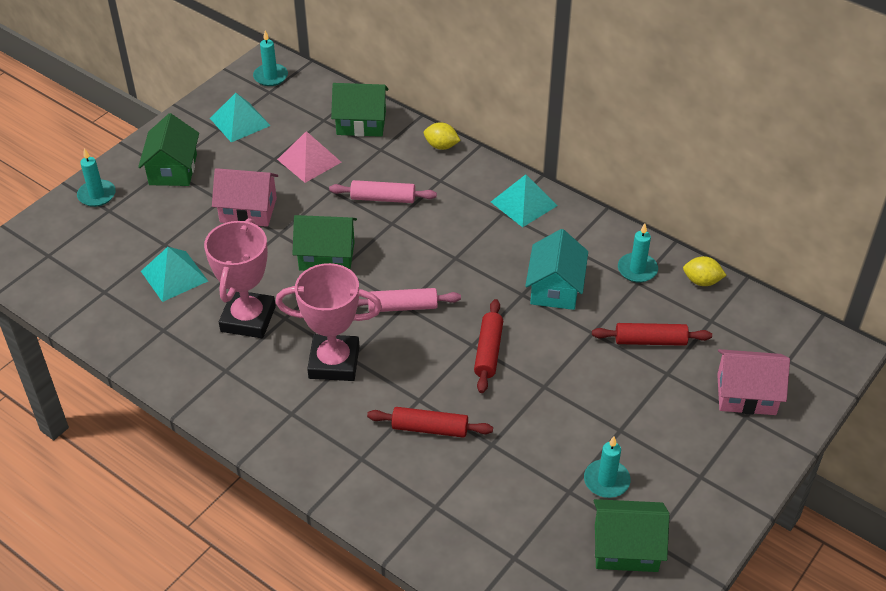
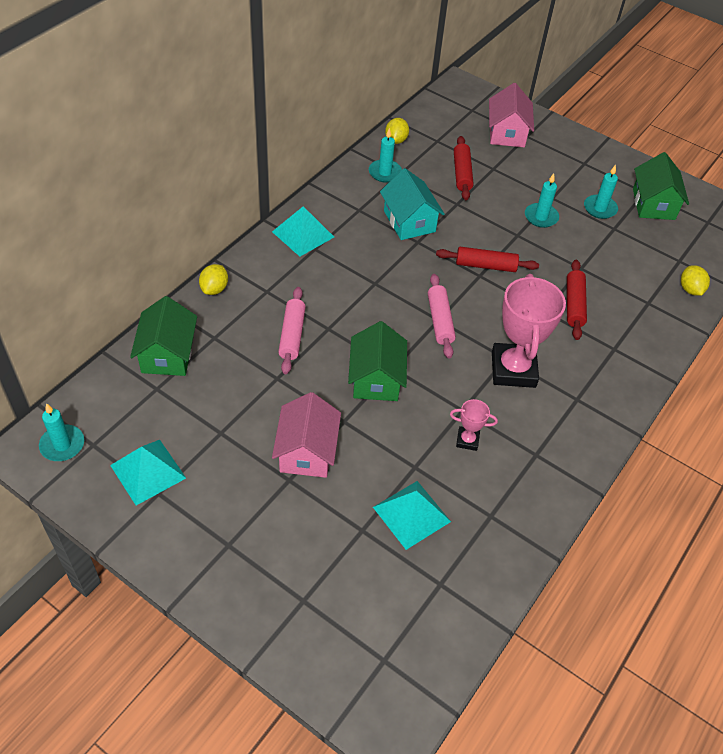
camera: 95 degrees left, 5 degrees up
turquoise candle [77,148,116,207] -> turquoise candle moved to [525,173,559,228]
green house [138,113,199,186] -> none
pink trophy [204,218,276,338] -> pink trophy [450,399,498,451], size x0.46
pink pyramid [277,131,341,183] -> none
turquoise house [525,229,588,310] -> turquoise house turned 60 degrees clockwise [380,168,445,240]
none -> yellow lemon [681,265,710,296]

